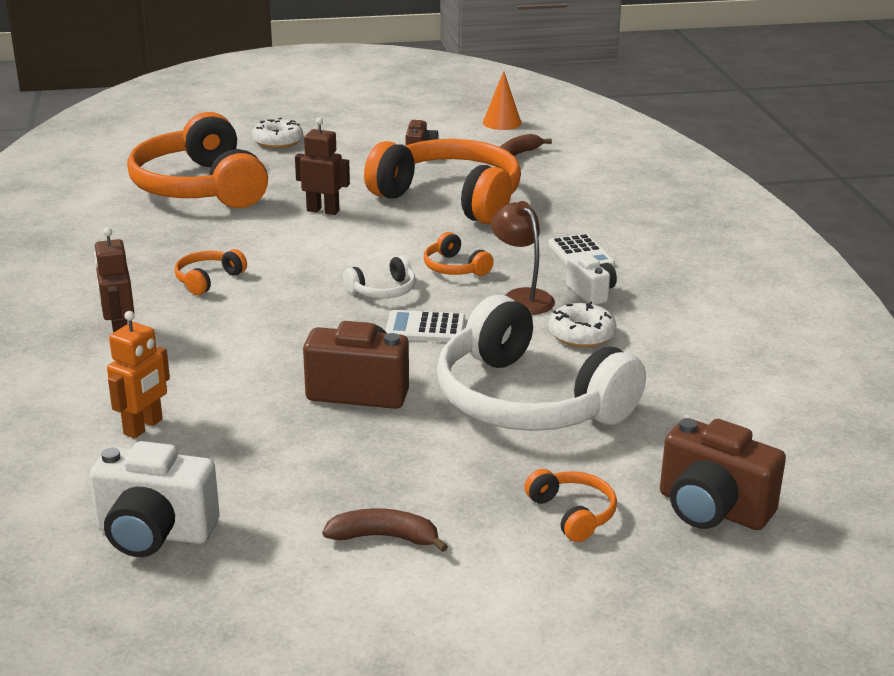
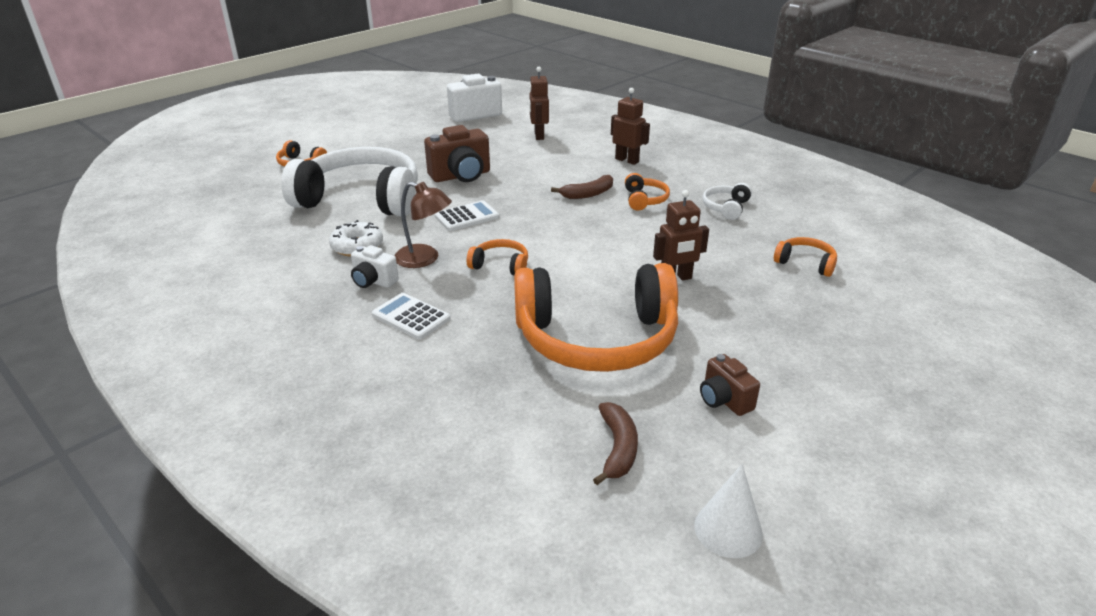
camera: 145 degrees right, 5 degrees up
orange robot [107,311,170,439] -> brown robot [529,67,549,140]
orange headphones [127,112,268,208] -> orange headphones [774,237,837,277], size x0.41
white donut [252,118,303,148] -> none
brown banana [323,508,448,552] -> brown banana moved to [551,175,613,199]
white headphones [343,255,416,299] -> white headphones moved to [703,183,752,220]
orange cone [483,71,522,130] -> white cone [694,464,763,558]
brown camera [660,418,786,530] -> none

